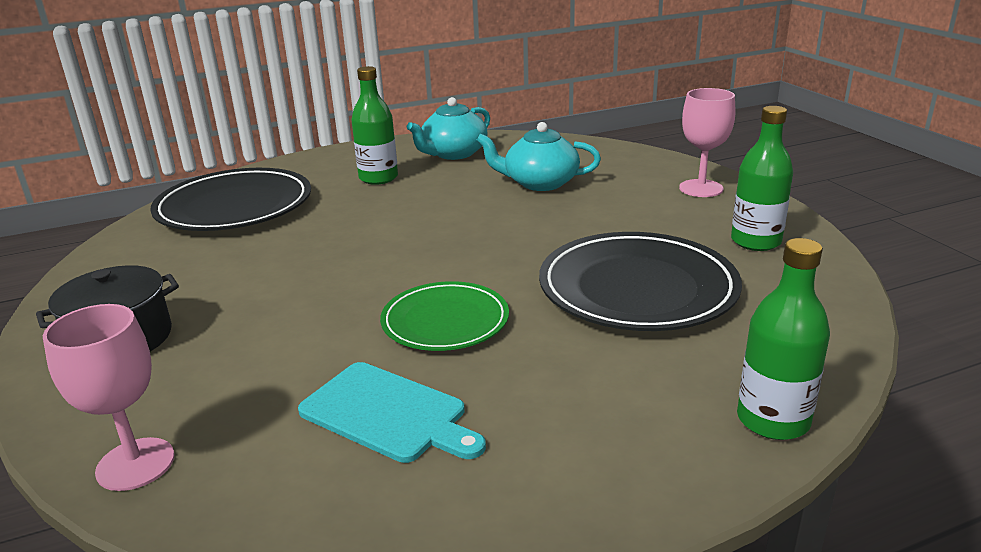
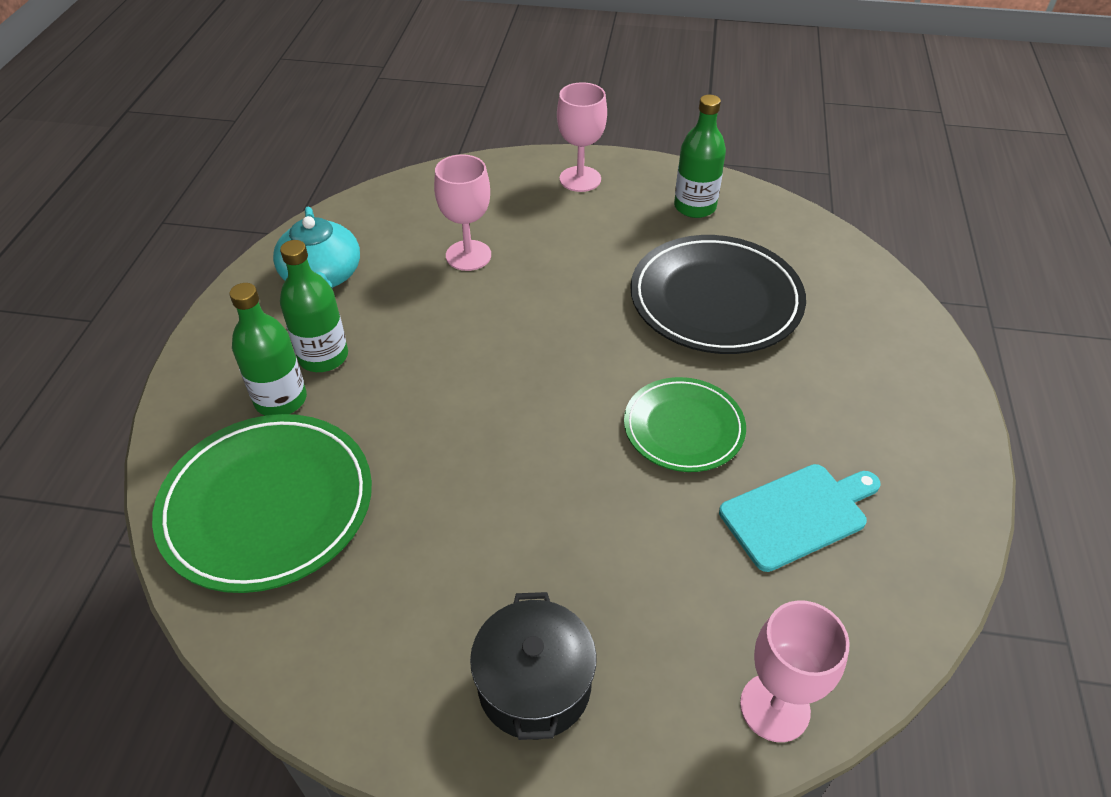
camera: 60 degrees left, 20 degrees up
black plate [150,168,311,231] -> green plate [152,414,372,593]
turquoise teapot [476,122,601,191] -> pink goblet [434,154,491,271]
green bottle [737,238,830,440] -> green bottle moved to [229,283,307,416]

